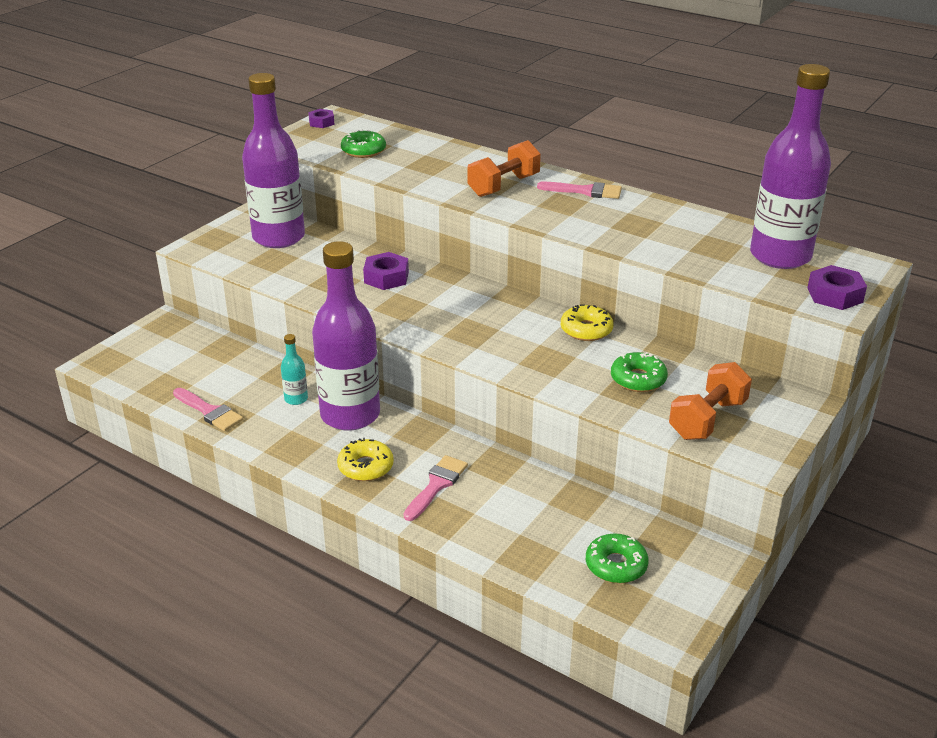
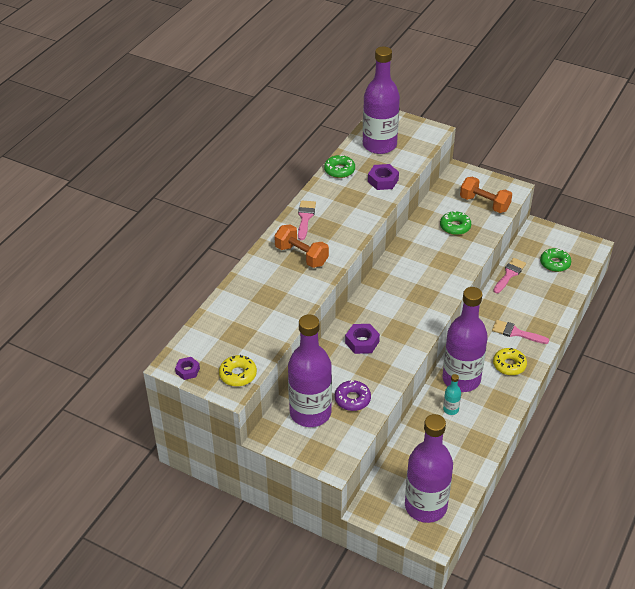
camera: 95 degrees left, 10 degrees up
pink brush [173,388,243,431] -> pink brush moved to [493,258,526,293]
green donut [341,129,386,158] -> green donut moved to [324,155,355,178]
yellow donut [561,304,614,341] -> yellow donut moved to [219,355,257,386]
purple nut [807,265,867,310] -> purple nut moved to [368,164,399,190]
none -> purple donut [335,380,371,411]
none -> purple bottle [405,414,453,523]

